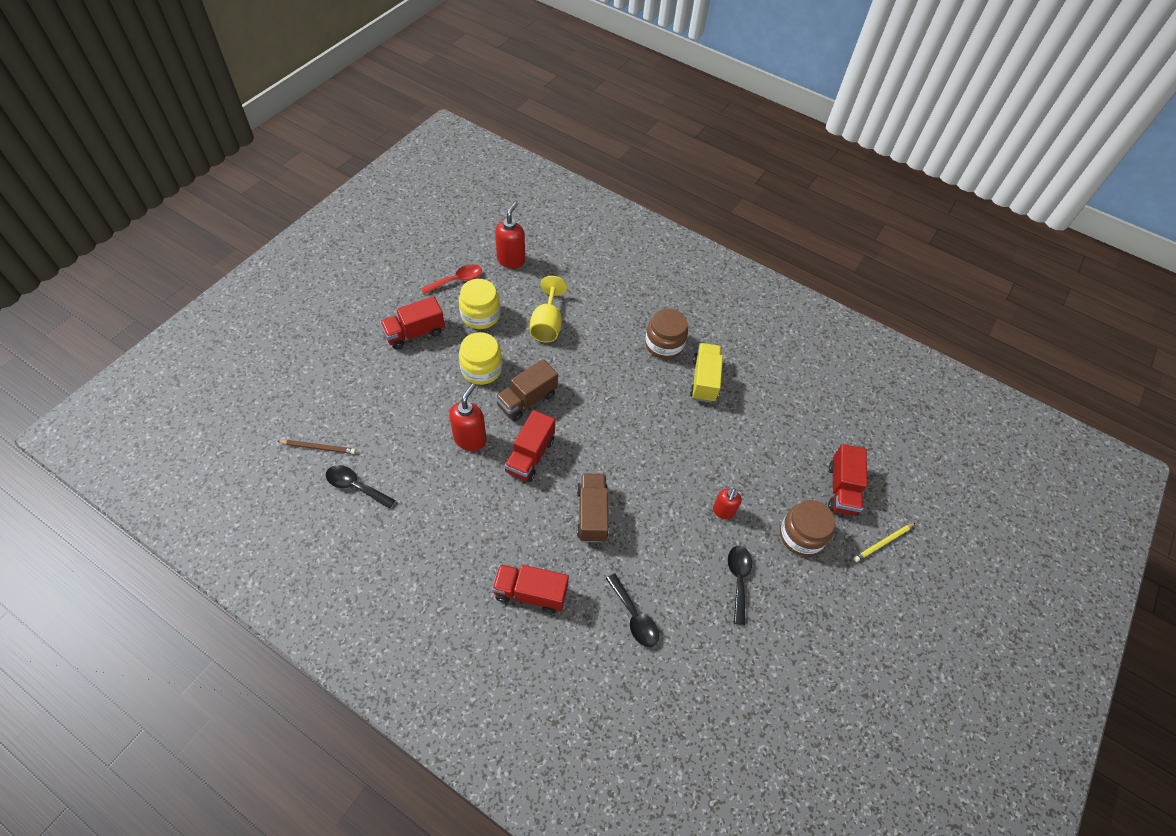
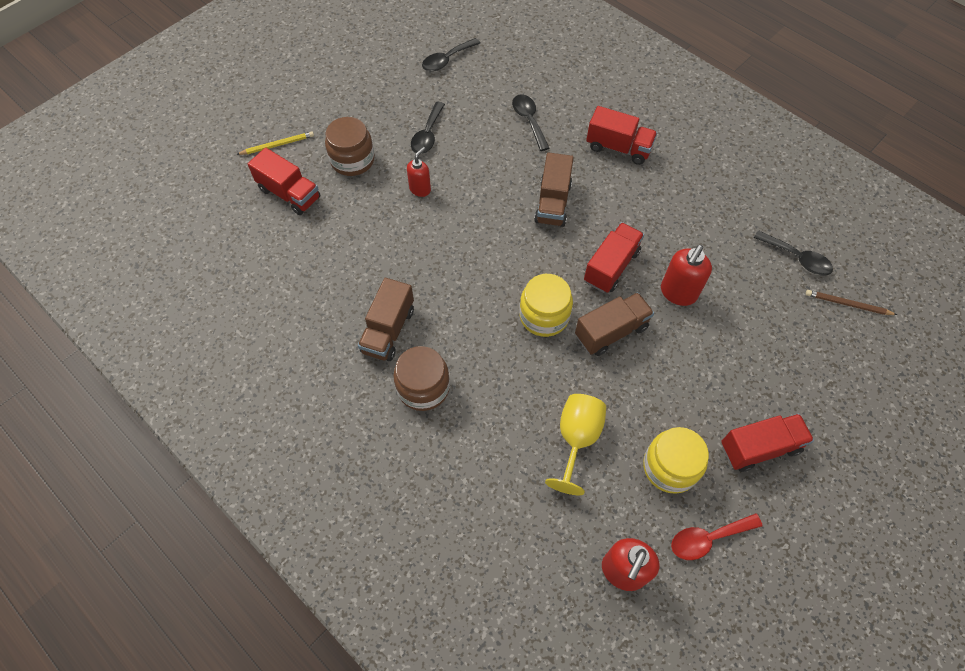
camera: 165 degrees left, 5 degrees up
yellow jar [459,332,502,385] -> yellow jar moved to [519,274,573,337]
yellow truck [690,343,723,403] -> brown truck [358,278,414,361]
red truck [828,444,867,516] -> red truck turned 105 degrees clockwise [248,148,320,215]
none -> black spoon [422,38,480,72]

